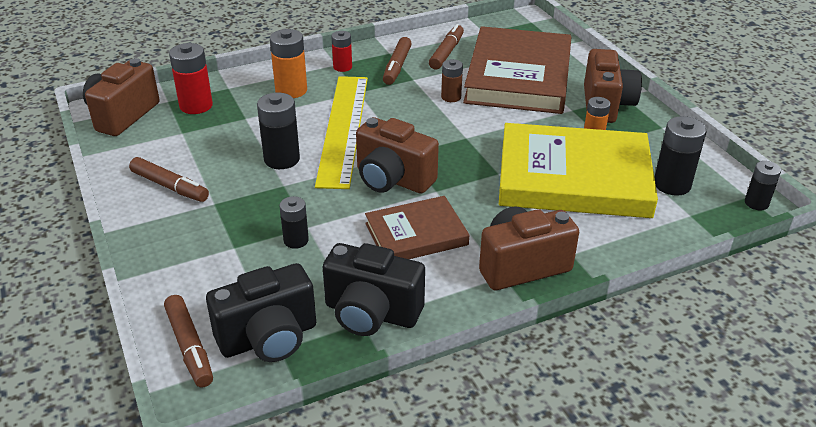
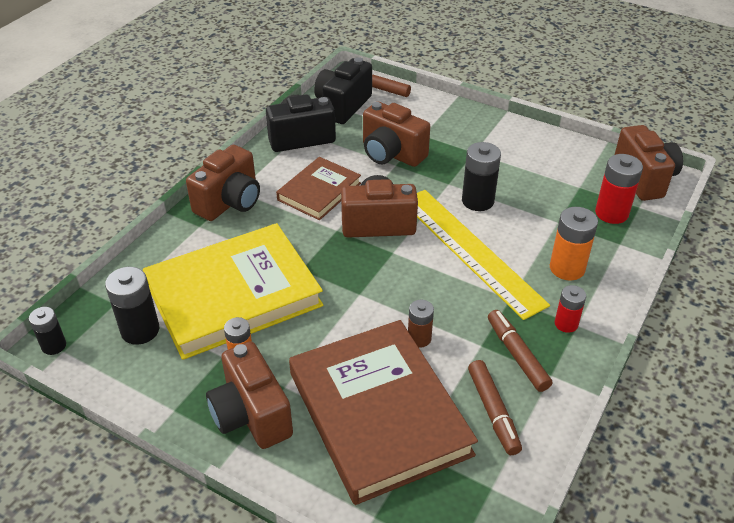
camera: 145 degrees right, 5 degrees up
brown marker [129,157,209,202] -> none
black battery [280,196,309,249] -> brown camera [363,102,430,167]

